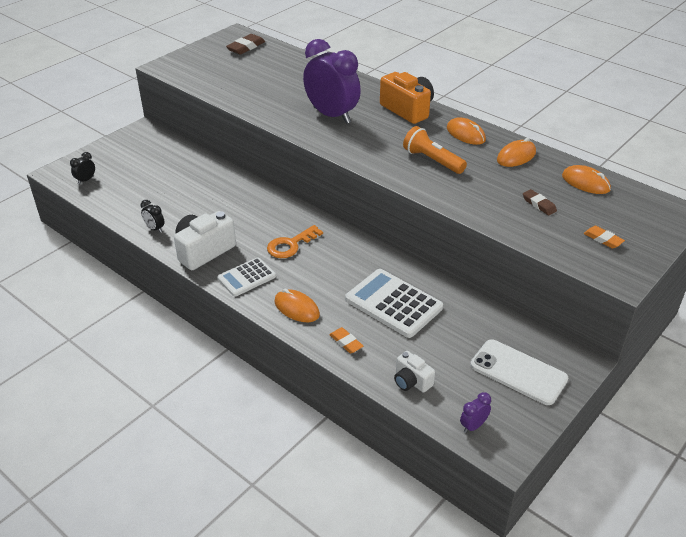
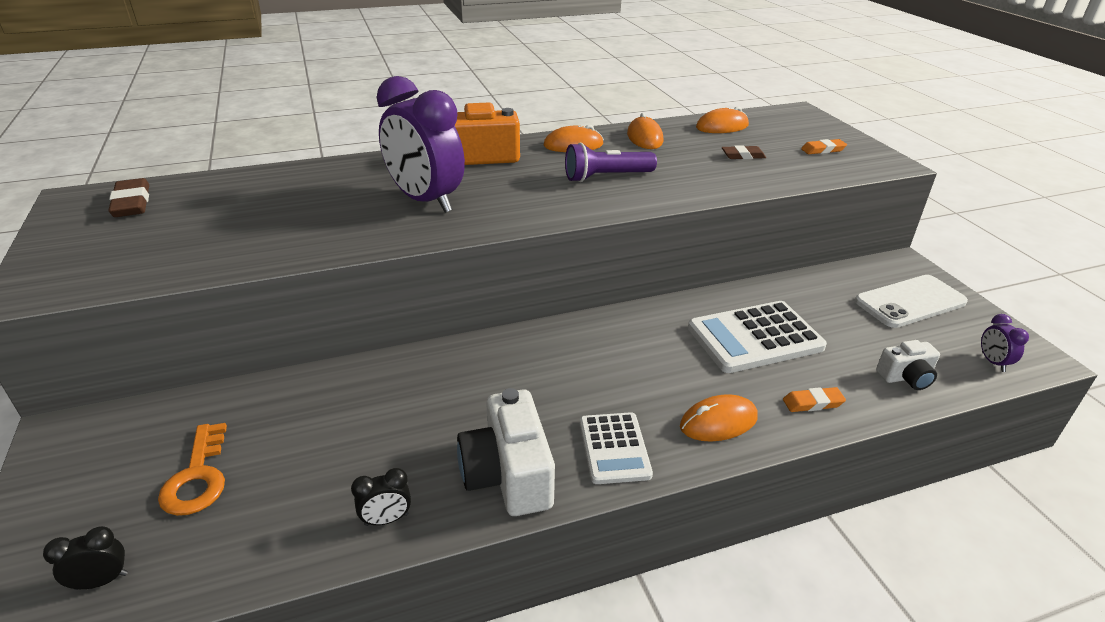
camera: 60 degrees left, 5 degrees down
black clock [70,152,95,184] -> black clock turned 90 degrees clockwise [43,526,128,590]
orange key [267,225,323,258] -> orange key moved to [158,423,227,516]
purple clock [303,39,361,124] -> purple clock turned 120 degrees counterclockwise [377,76,465,213]
orange flashlight [403,126,467,174] -> purple flashlight [565,143,657,182]

